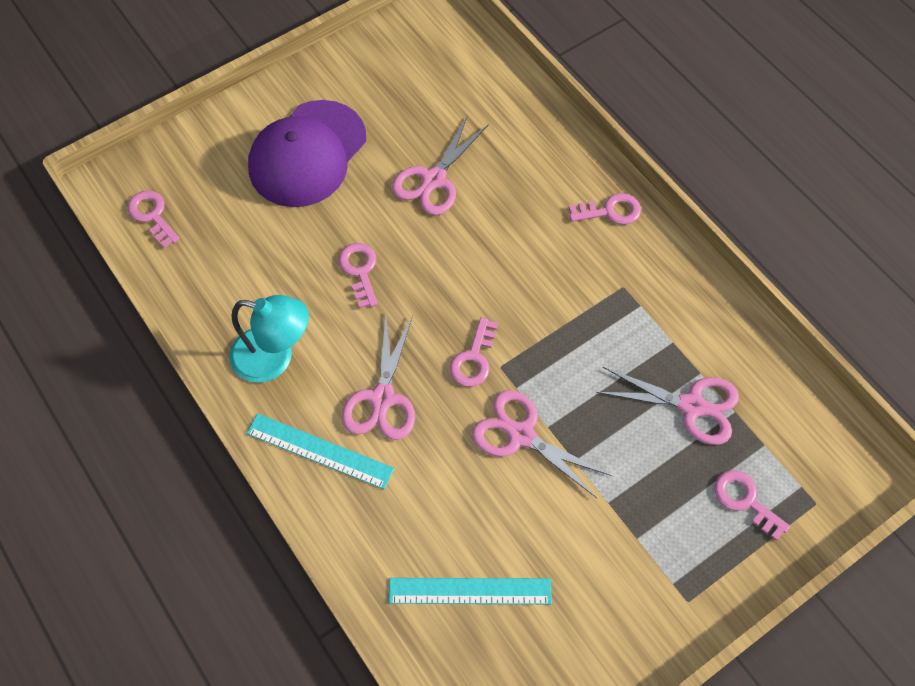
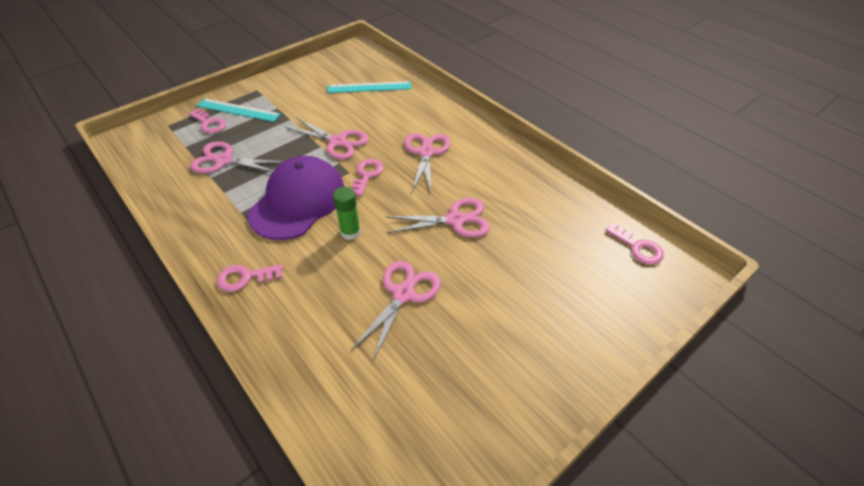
camera: 175 degrees right, 15 degrees down
turquoise lamp [229,295,309,383] -> none
turquoise ruler [246,413,394,489] -> turquoise ruler moved to [196,98,281,122]
purple cap [248,100,366,207] -> purple cap moved to [248,156,345,240]
pink key [338,243,378,309] -> pink scissors [385,198,490,238]
none -> green glue stick [333,187,361,240]

